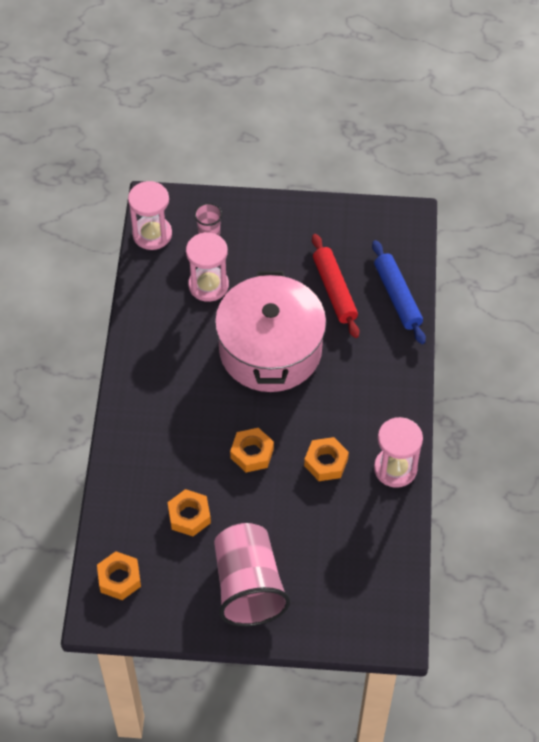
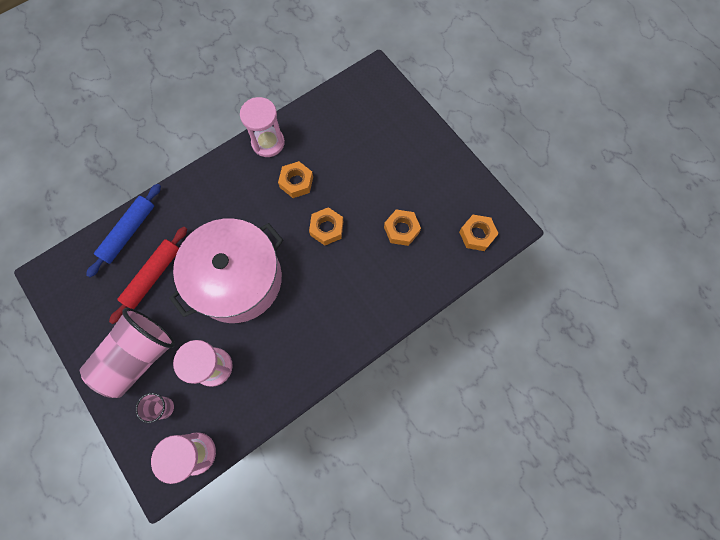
camera: 130 degrees left, 15 degrees up
pink cup [214,523,290,627] -> pink cup moved to [80,308,175,398]

